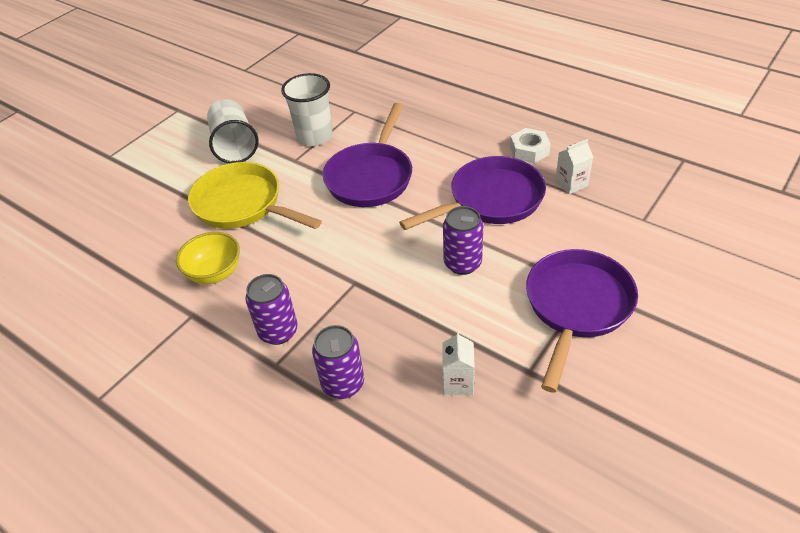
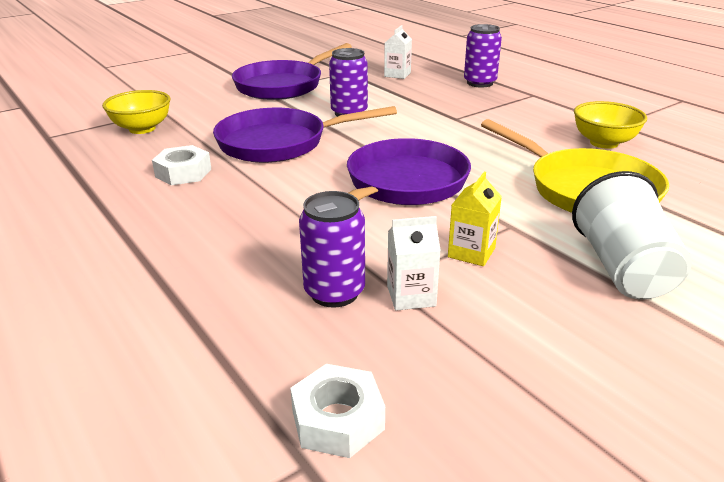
camera: 165 degrees left, 15 degrees down
purple can [245,274,298,345] -> purple can moved to [299,191,365,308]
white cup [281,73,333,146] -> yellow carton [448,172,502,266]
white carton [555,139,593,194] -> white carton moved to [387,216,441,311]
none -> yellow bowl [102,90,171,134]
none -> white nut [290,364,385,458]

